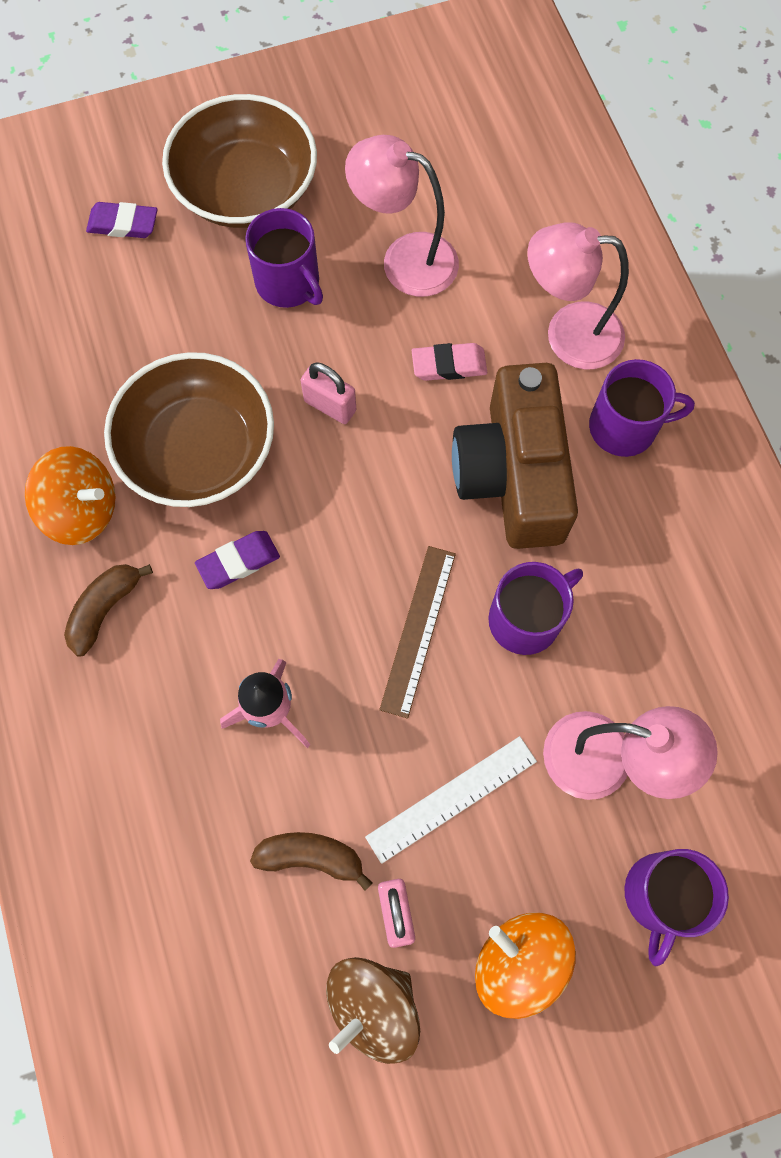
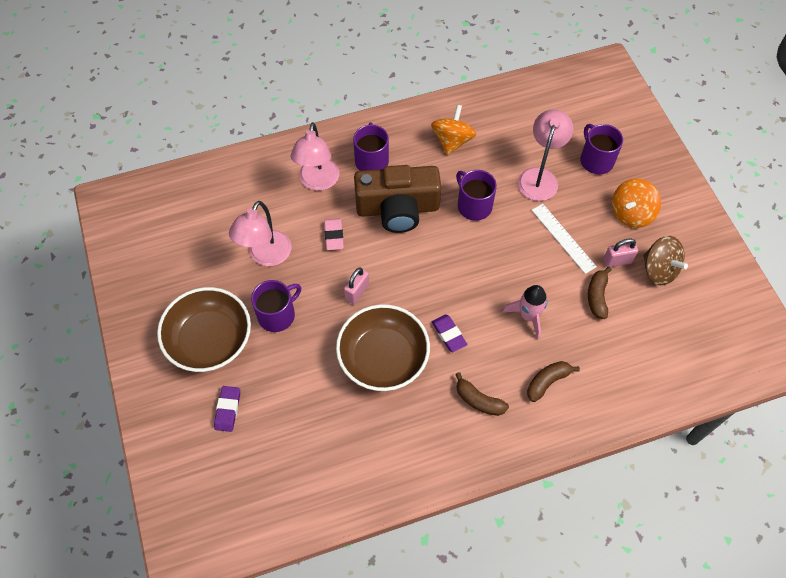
camera: 90 degrees left, 10 degrees down
orange spinning top [25,446,115,545] -> orange spinning top moved to [431,105,476,155]
brown ruler [379,546,456,719] -> none
purple mug [624,849,729,966] -> purple mug turned 135 degrees counterclockwise [580,124,623,174]
none -> brown banana [527,361,580,402]

